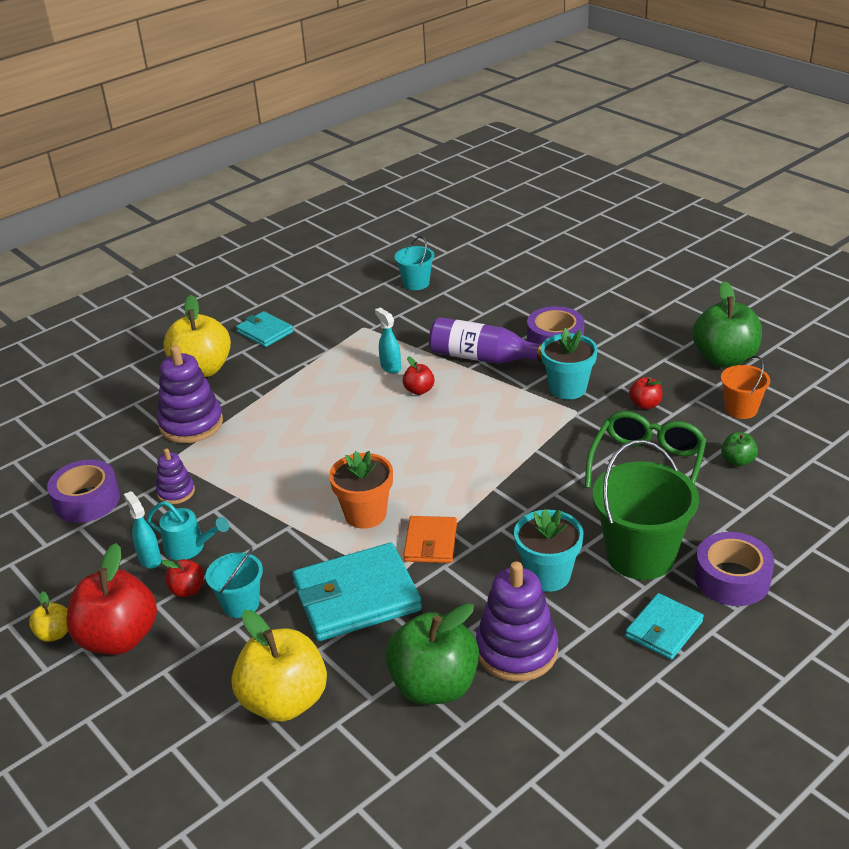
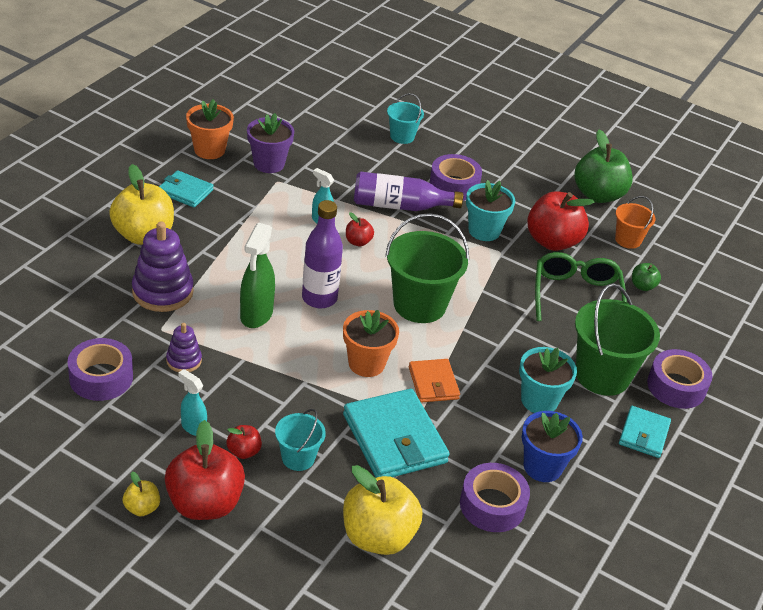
camera: 25 degrees left, 5 degrees up
turquoise watering can [147,501,229,560] -> none
turquoise wallet [293,543,422,641] -> turquoise wallet turned 75 degrees counterclockwise [343,389,450,478]
green apple [385,603,479,705] -> purple tape [460,463,530,532]
turquoise bucket [395,236,434,290] -> turquoise bucket moved to [387,93,424,144]
purple stacking toy [476,561,559,682] -> blue flower pot [522,411,583,482]
red apple [629,377,662,409] -> red apple [527,191,595,251], size x2.15
none -> orange flower pot [186,99,234,159]
none -> green spray bottle [240,223,275,328]
none -> purple flower pot [247,113,294,173]
none -> purple bottle [302,200,343,308]
none -> green bucket [385,213,469,323]

